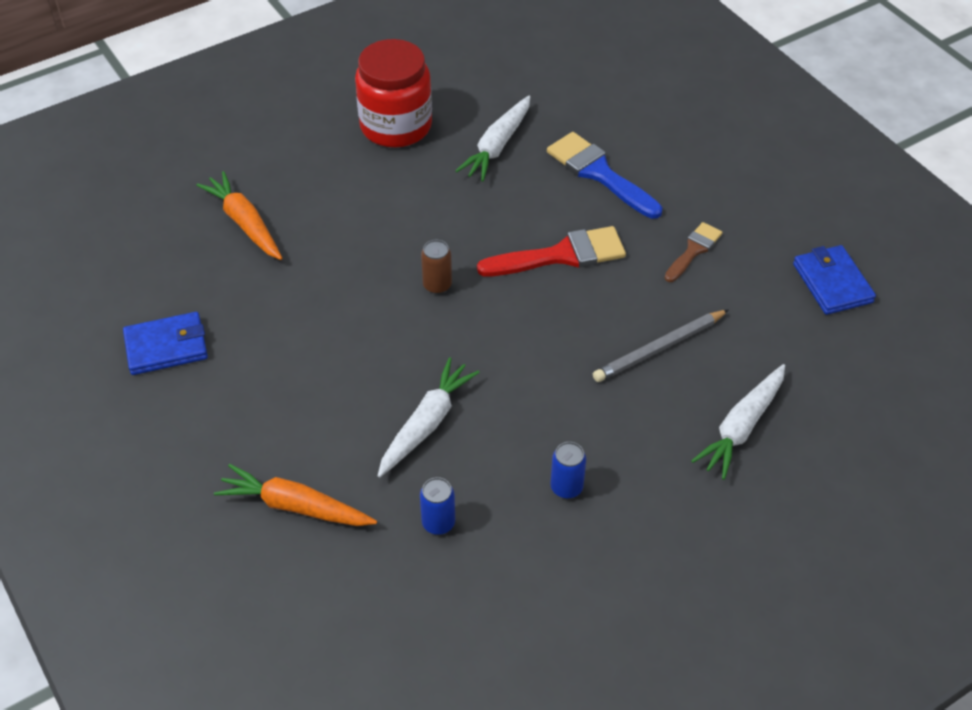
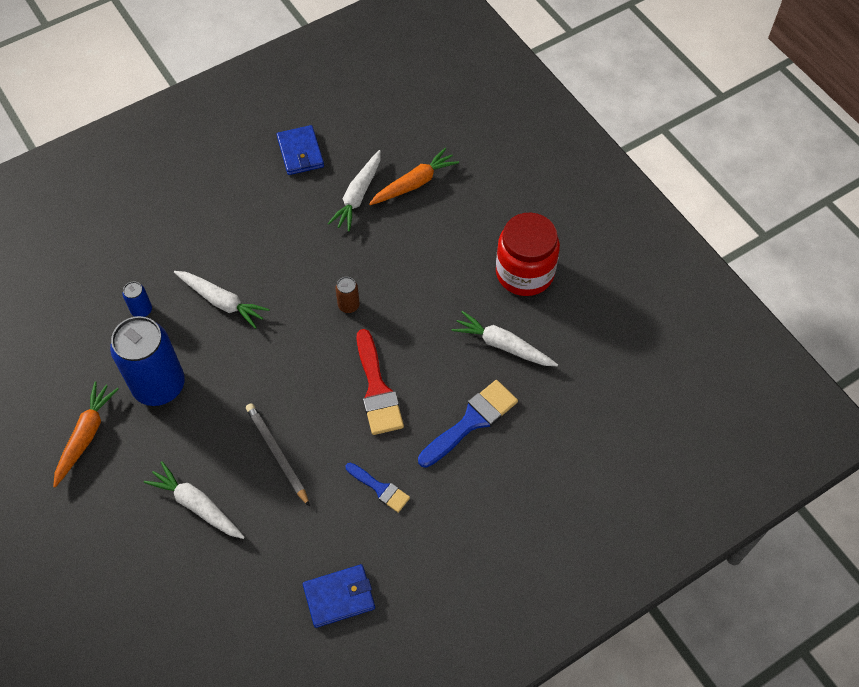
camera: 90 degrees right, 10 degrees up
orange carrot [214,464,377,526] -> orange carrot moved to [53,381,118,488]
blue can [550,442,586,499] -> blue can [110,316,185,406], size x2.39
brown brush [665,222,723,282] -> blue brush [346,463,410,513]
none -> white carrot [327,150,381,232]

